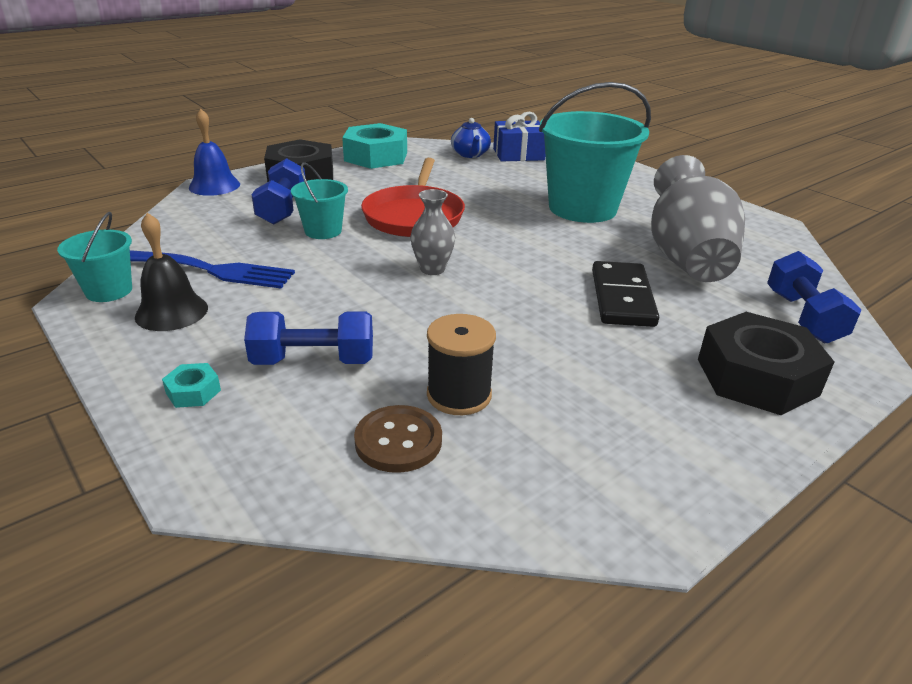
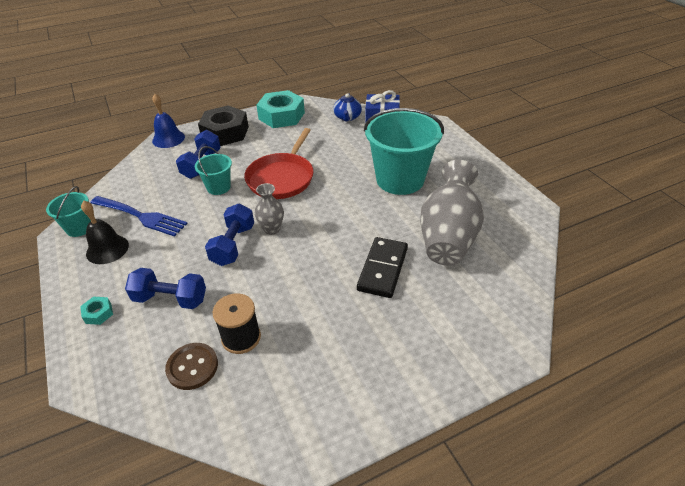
camera: 15 degrees right, 10 degrees up
black nut [698,312,834,415] -> none
blue dumbbell [767,251,861,343] -> blue dumbbell moved to [205,203,254,266]

